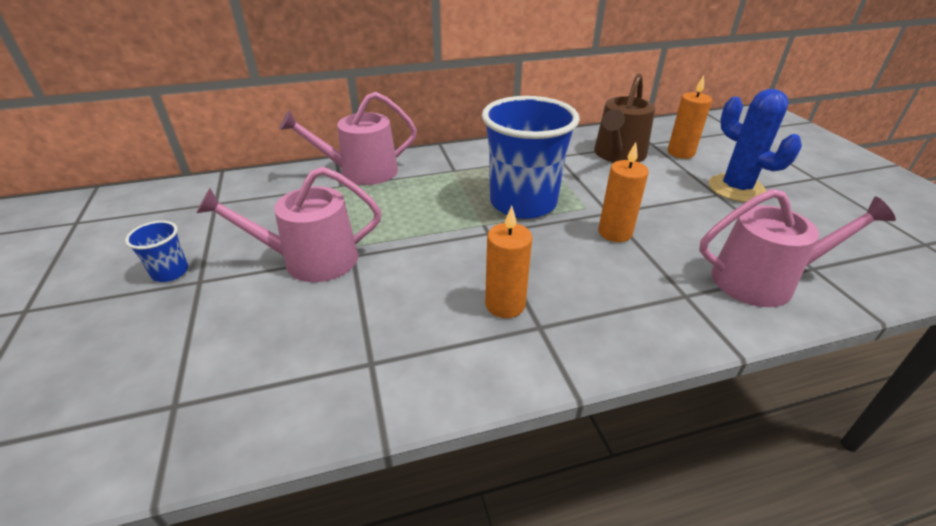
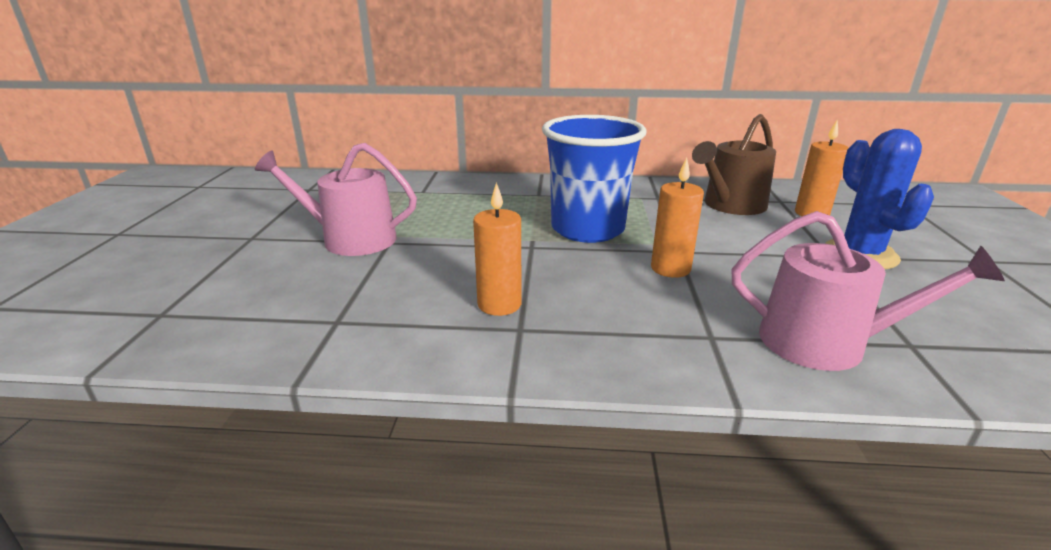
camera: 20 degrees right, 10 degrees down
blue cup [125,221,188,282] -> none
pink watering can [279,92,417,185] -> none

